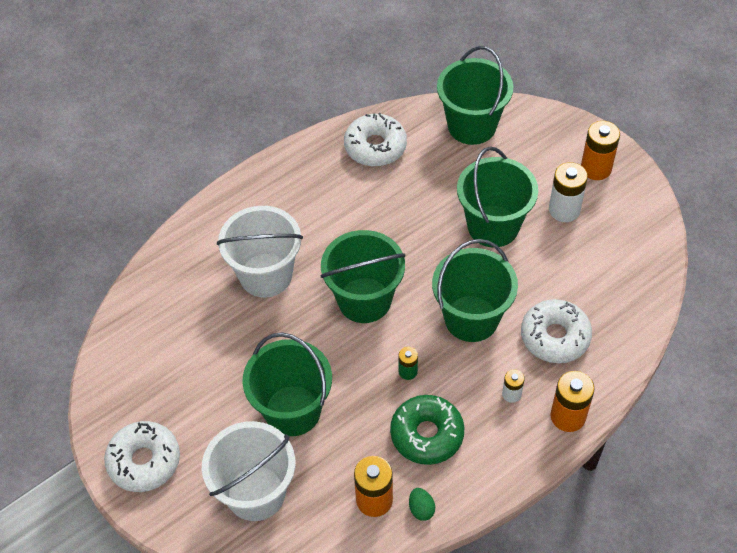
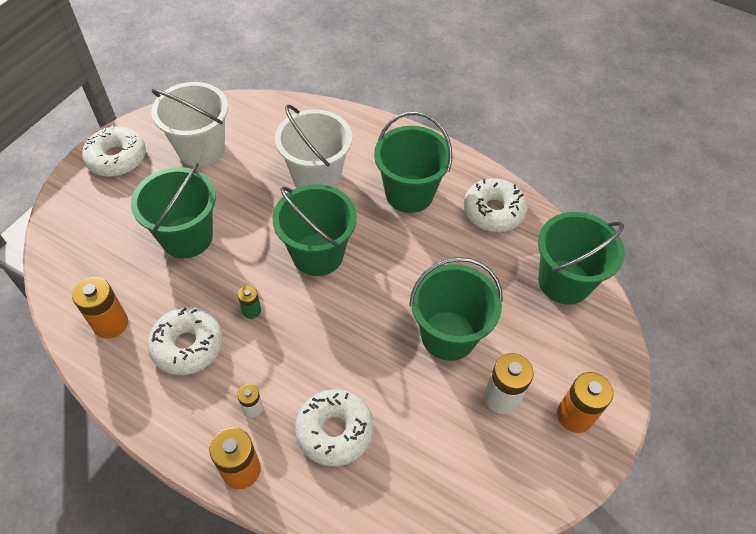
camera: 65 degrees right, 0 degrees up
white bucket [202,421,295,521] -> white bucket moved to [152,82,228,167]
green donut [390,395,464,465] -> white donut [148,307,223,375]
green egg [409,488,435,521] -> none
green bucket [432,239,518,342] -> green bucket moved to [374,112,452,213]

